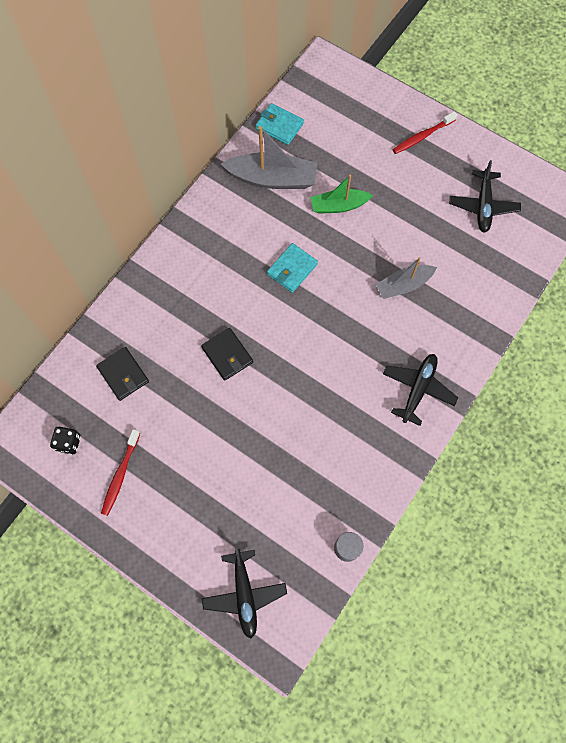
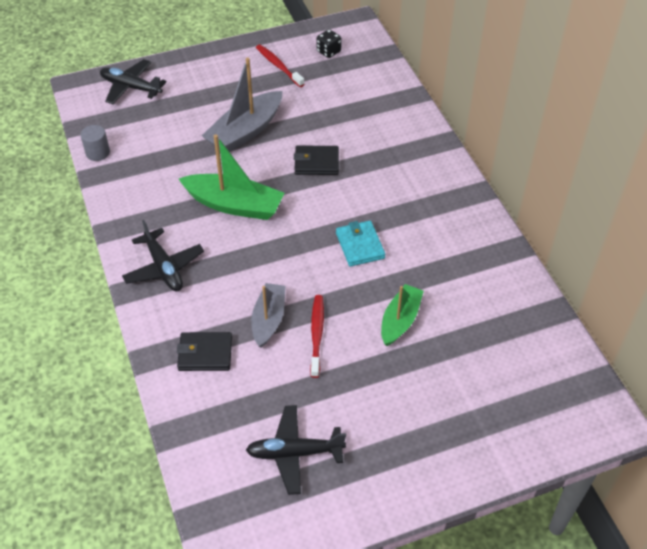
camera: 125 degrees right, 20 degrees down
black wallet [96,347,149,401] -> black wallet moved to [177,332,232,371]
grey boat [221,126,317,189] -> grey boat moved to [202,58,282,152]
turquoise wallet [255,103,304,145] -> none
red toothbrush [392,112,457,154] -> red toothbrush moved to [310,295,324,378]
black plane [449,160,521,233] -> black plane turned 45 degrees counterclockwise [246,405,346,495]
none -> green boat [178,134,284,220]

